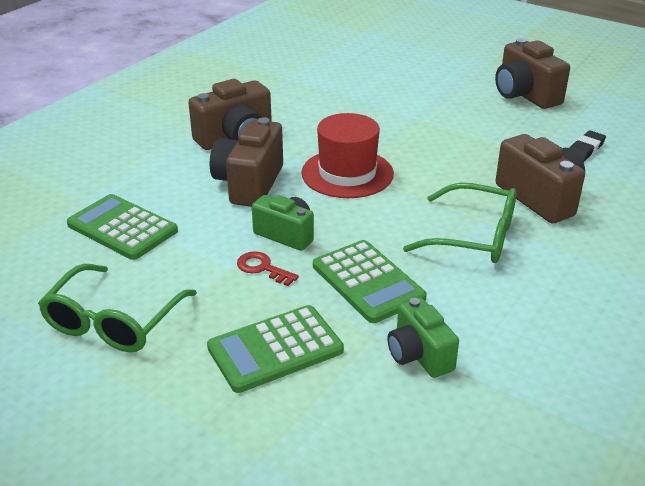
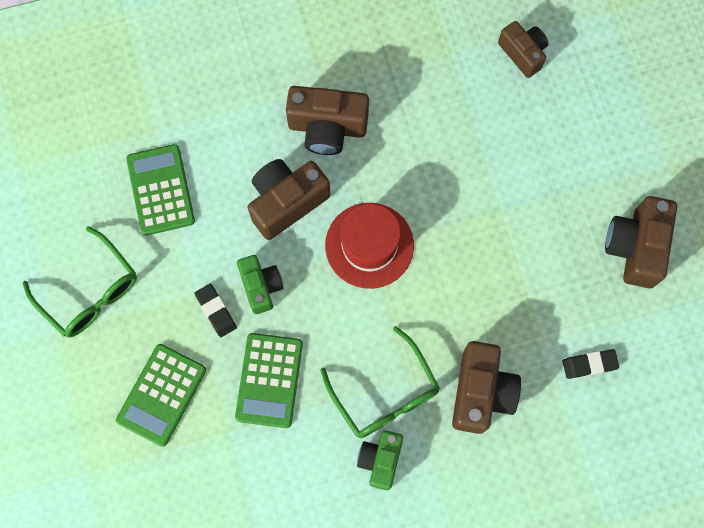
camera: 40 degrees right, 40 degrees up
green glasses [38,264,197,352] -> green glasses turned 105 degrees counterclockwise [23,226,137,338]
green calculator [207,305,344,393] -> green calculator turned 75 degrees counterclockwise [116,344,206,447]
red key [237,251,299,286] -> black eraser [194,284,237,337]
green camera [387,297,459,378] -> green camera moved to [357,430,403,490]
none -> brown camera [498,21,548,78]

